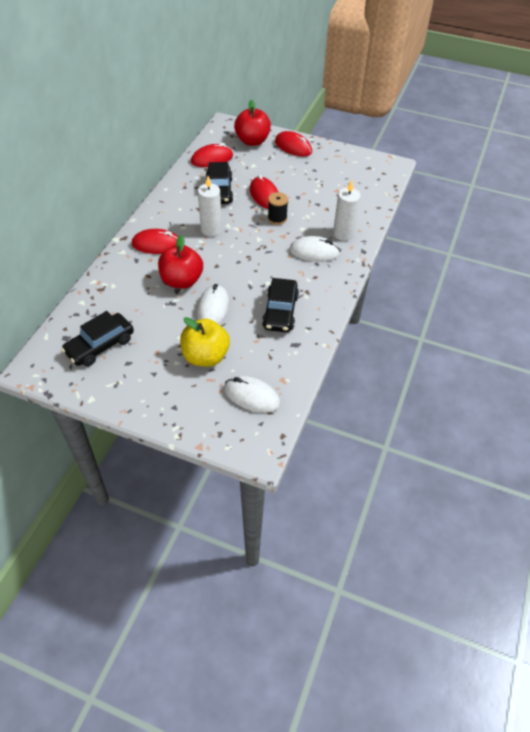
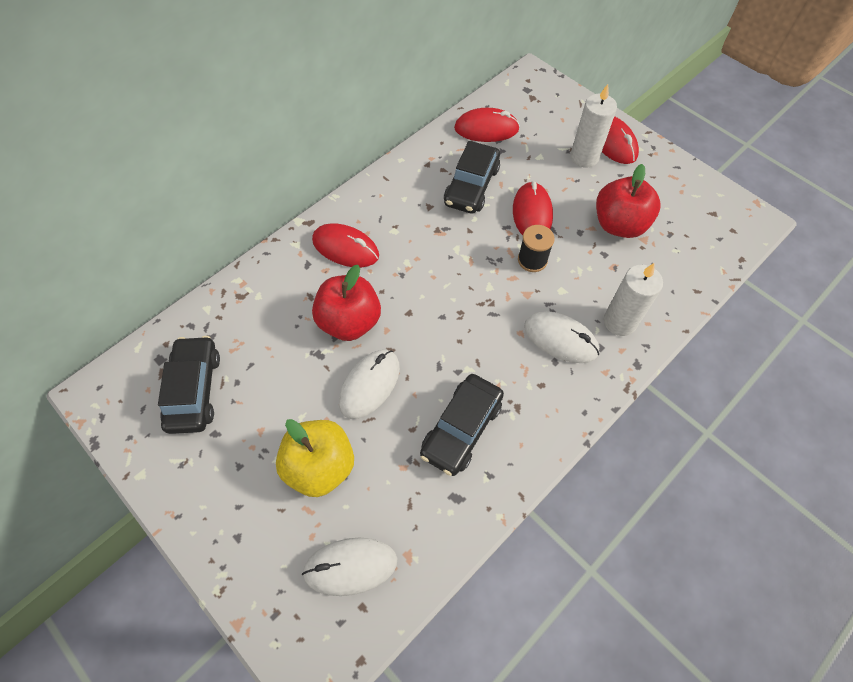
camera: 25 degrees right, 10 degrees up
black car [61,311,134,367] -> black car turned 105 degrees clockwise [158,336,220,434]
white candle [198,176,222,237] -> white candle moved to [570,84,617,168]
white mouse [224,376,280,413] -> white mouse turned 60 degrees counterclockwise [302,538,397,596]
red apple [234,100,271,146] -> red apple moved to [596,164,660,238]

